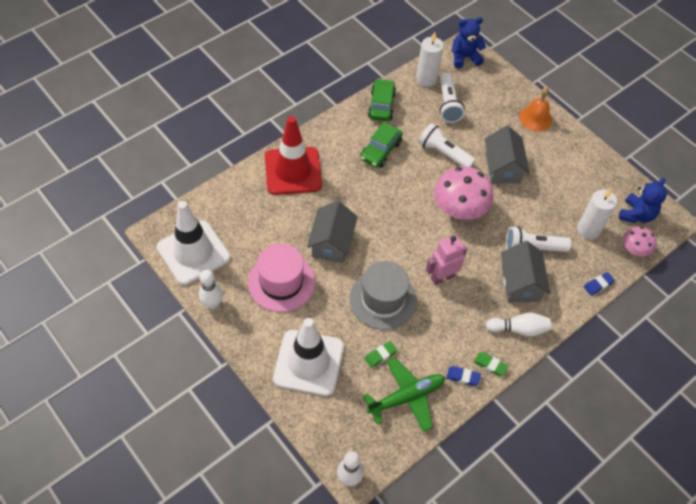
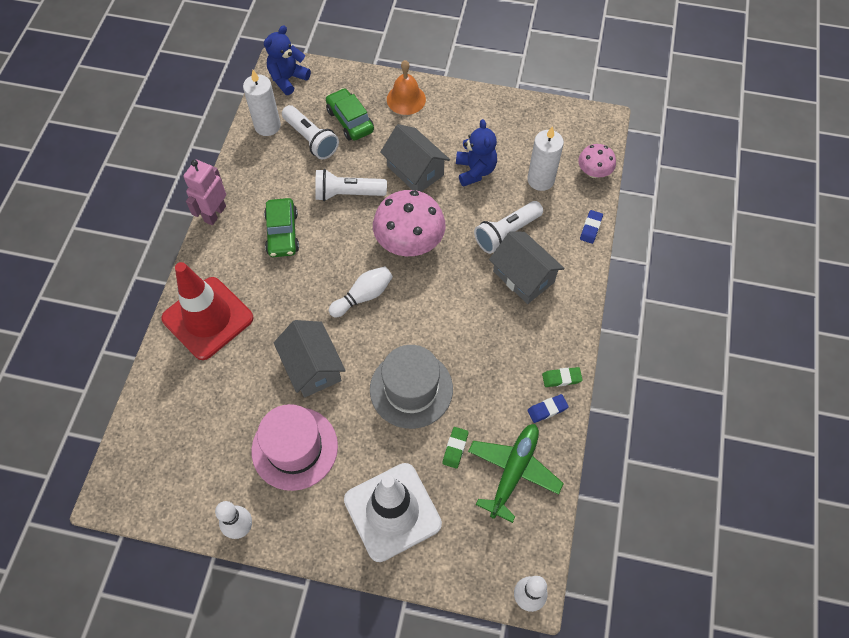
camera: 35 degrees left, 5 degrees up
white traffic cone [157,201,230,285] -> none
green car [368,78,396,121] -> green car moved to [326,88,374,141]
pink robot [426,235,467,285] -> pink robot moved to [183,160,226,225]
white bowling pin [486,312,551,337] -> white bowling pin moved to [329,266,393,317]
blue teddy bear [619,178,667,223] -> blue teddy bear moved to [456,119,497,187]

